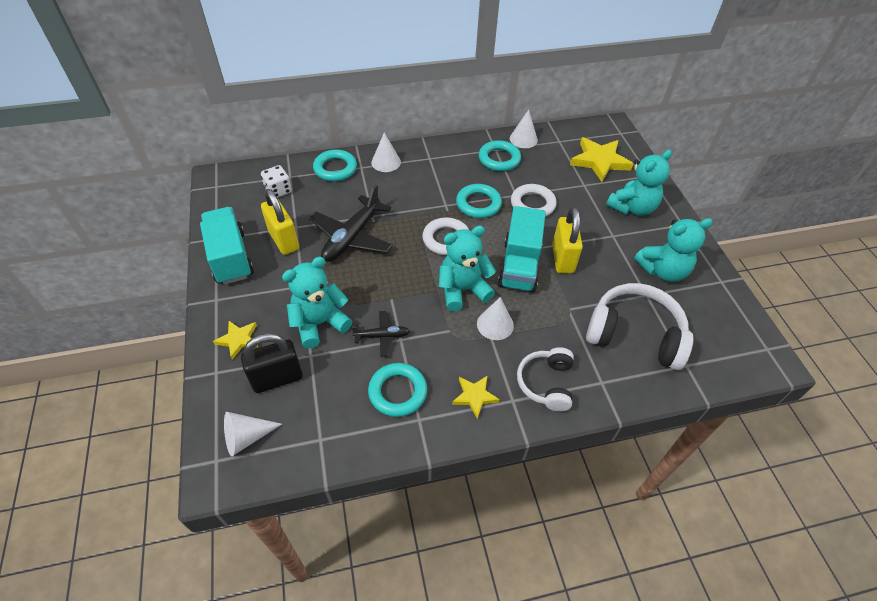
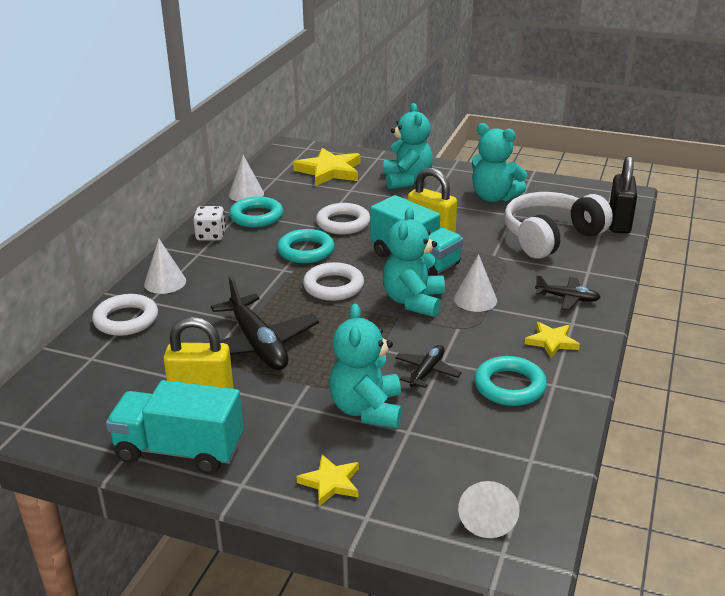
camera: 55 degrees left, 20 degrees down
black padlock [241,333,303,393] -> black padlock moved to [609,156,637,234]
white dice [261,165,292,198] -> white dice moved to [193,206,226,241]
turquoise ring [313,149,357,182] -> white ring [92,294,158,336]
white headphones [517,347,574,412] -> black plane [535,275,601,310]
turquoise teddy bear [634,218,712,282] -> turquoise teddy bear turned 105 degrees clockwise [472,123,527,202]

